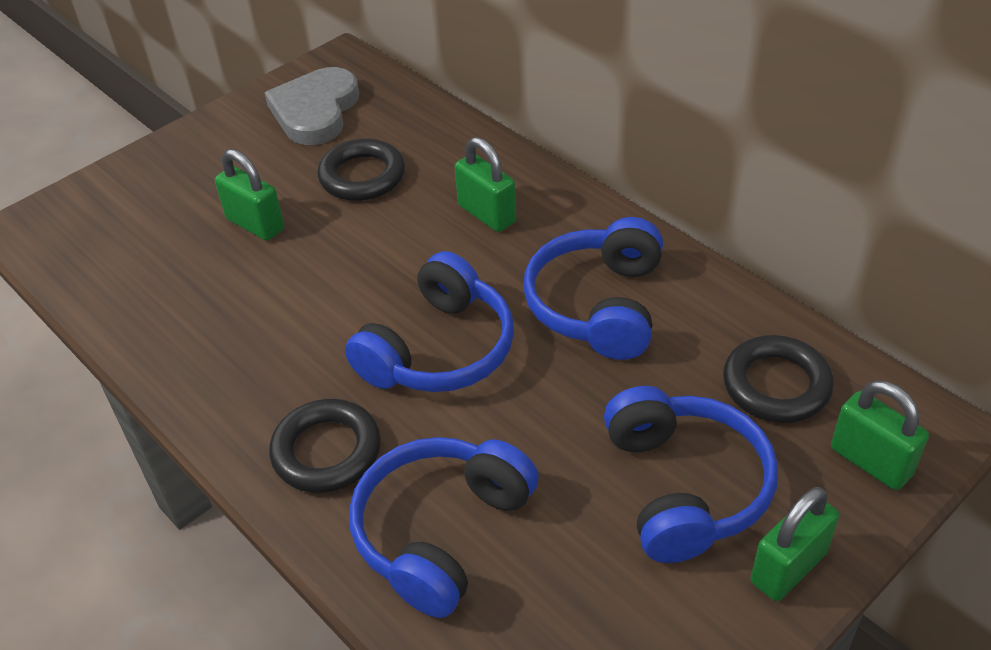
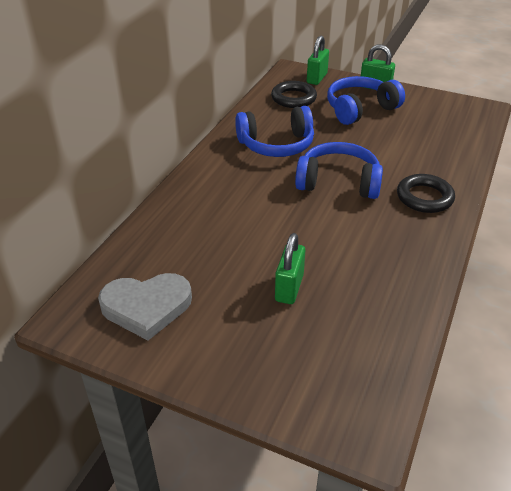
camera: 115 degrees left, 5 degrees down
black ring [318,139,405,201] -> none
blue headphones [349,437,539,618] -> none
green padlock [455,137,516,232] -> none

